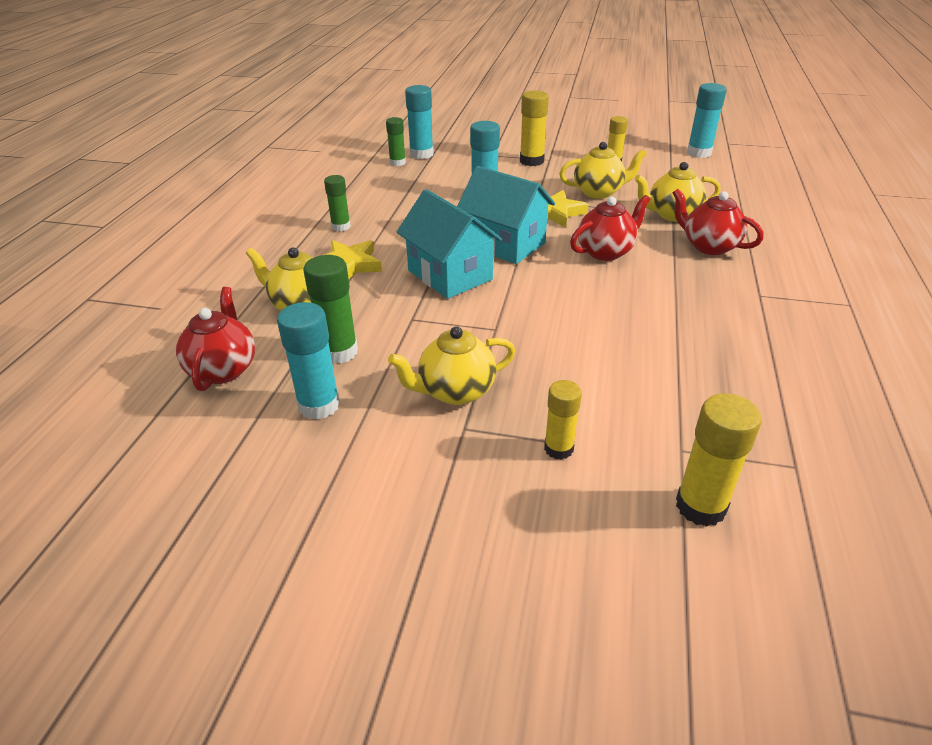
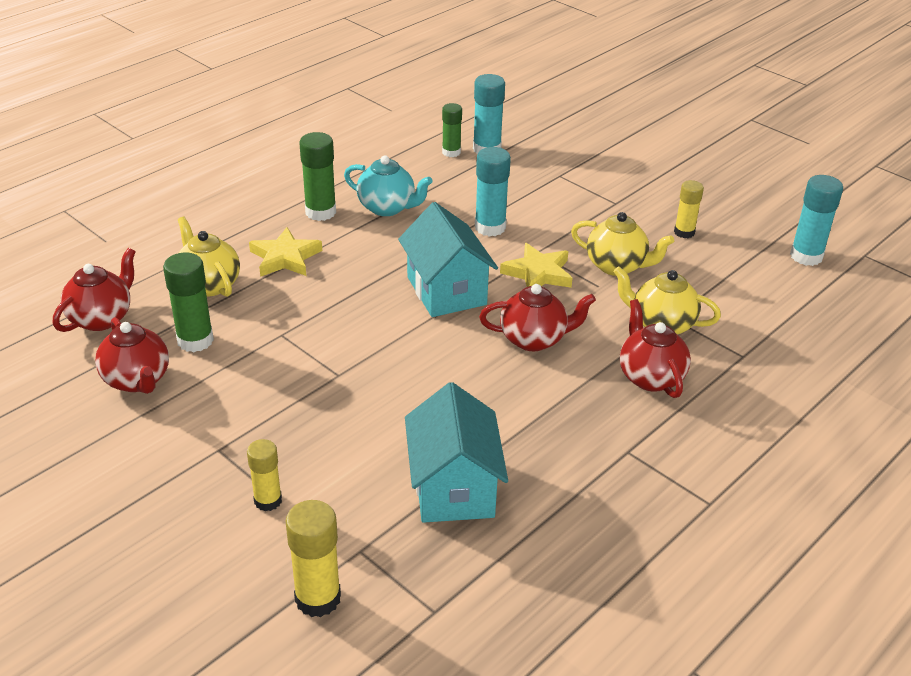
camera: 30 degrees right, 0 degrees up
turquoise glue stick [277,302,340,420] -> red teapot [95,317,169,394]
green glue stick [324,175,351,231] -> green glue stick [299,132,336,221], size x1.52
yellow teapot [388,326,515,405] -> none
turquoise house [397,189,502,299] -> turquoise house moved to [405,382,508,523]
yellow glue stick [520,90,549,166] -> none
none -> turquoise teapot [344,155,433,216]

